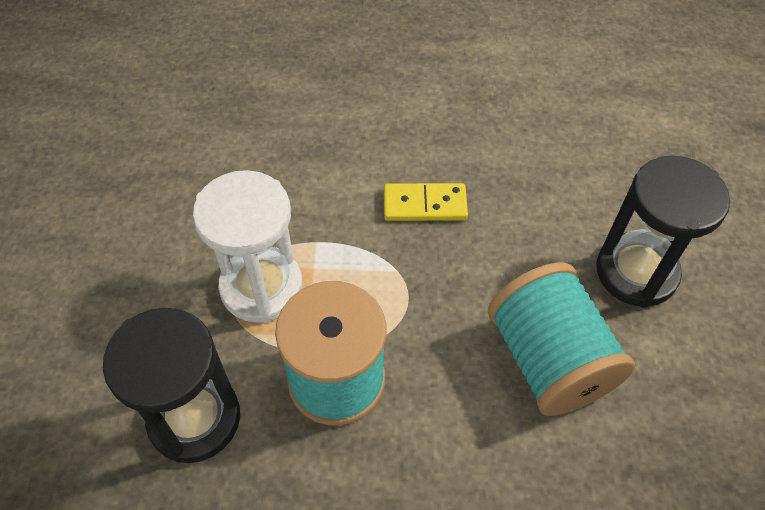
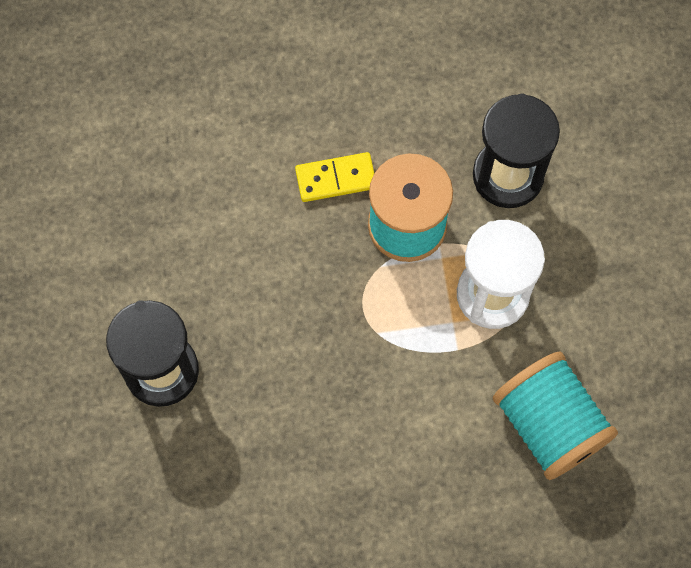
camera: 170 degrees right, 15 degrees up
yellow domino [384,183,468,221] -> yellow domino moved to [295,152,374,202]
turquoise spool [488,263,635,416] -> turquoise spool moved to [493,352,618,480]

